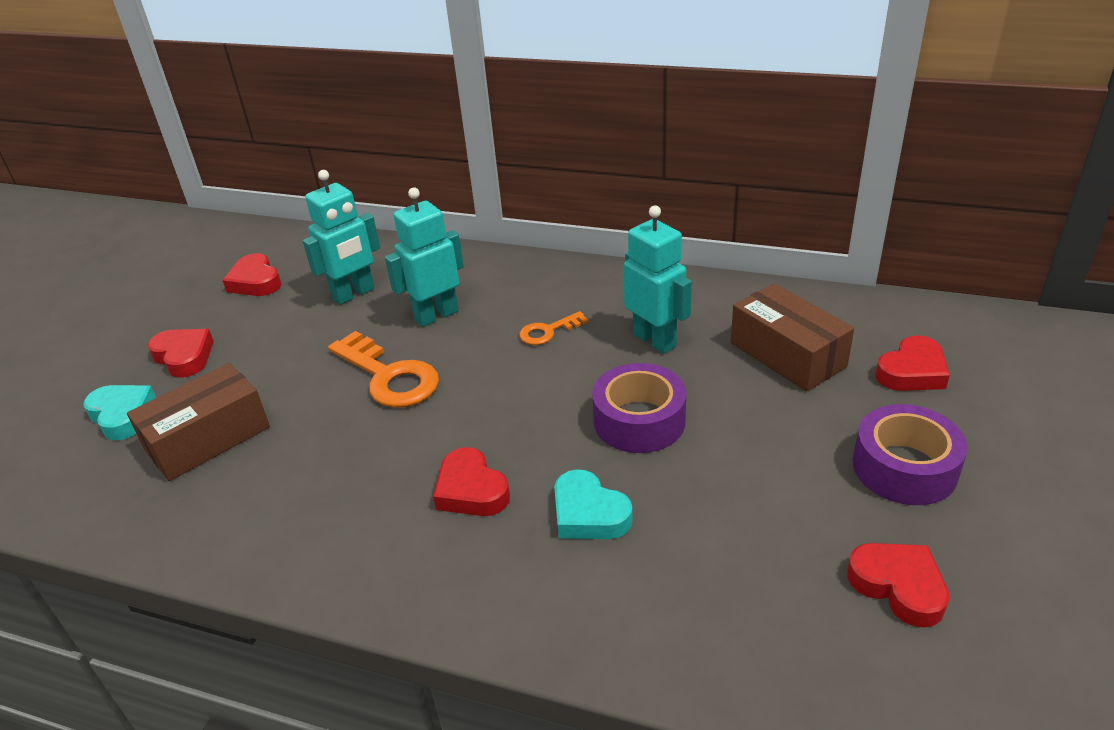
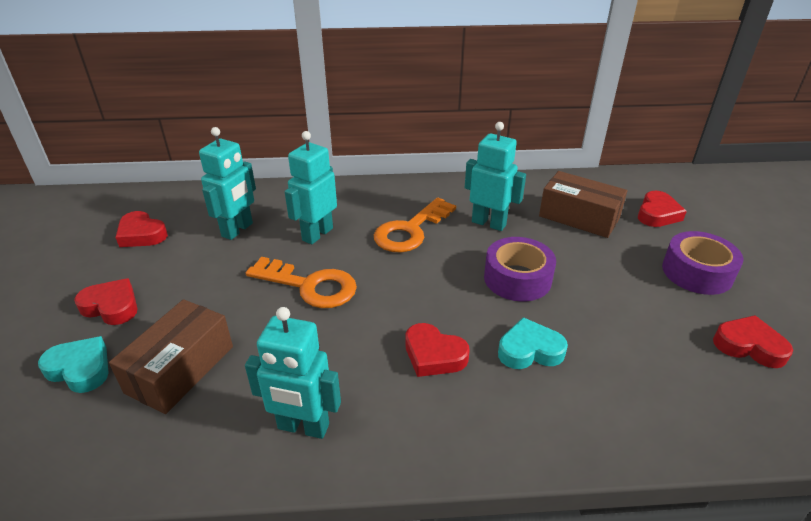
camera: 25 degrees left, 0 degrees up
orange key [519,311,588,345] -> orange key [374,198,456,252], size x1.89
turquoise heart [554,469,633,539] -> turquoise heart turned 150 degrees clockwise [498,317,568,369]
none -> turquoise robot [245,307,341,439]

